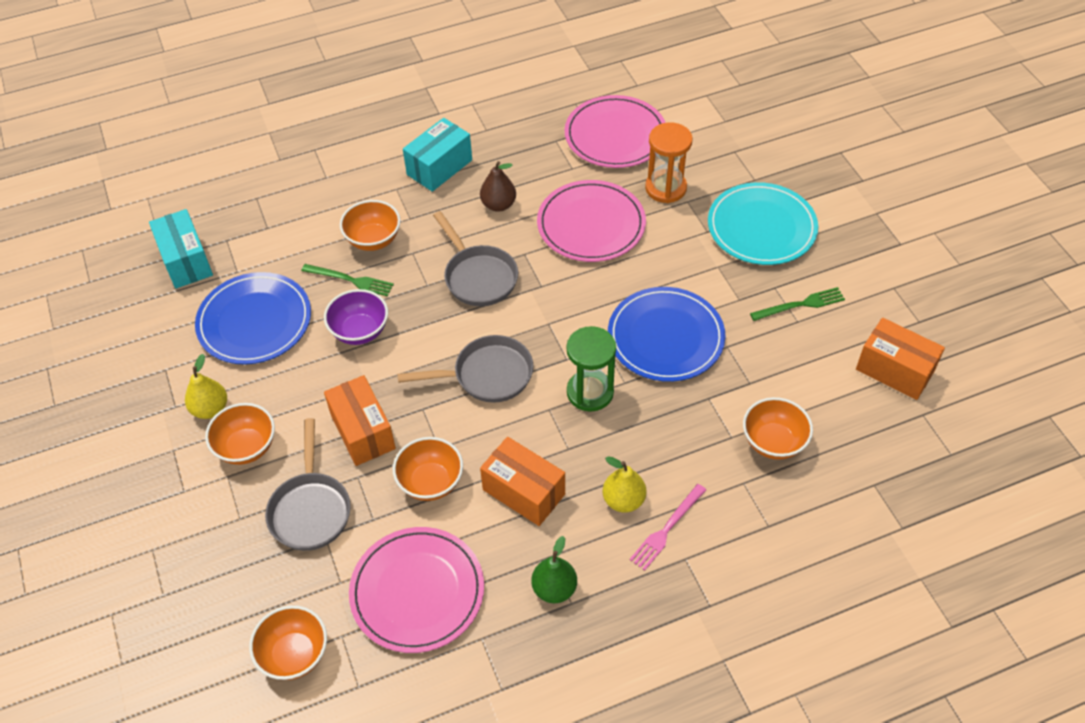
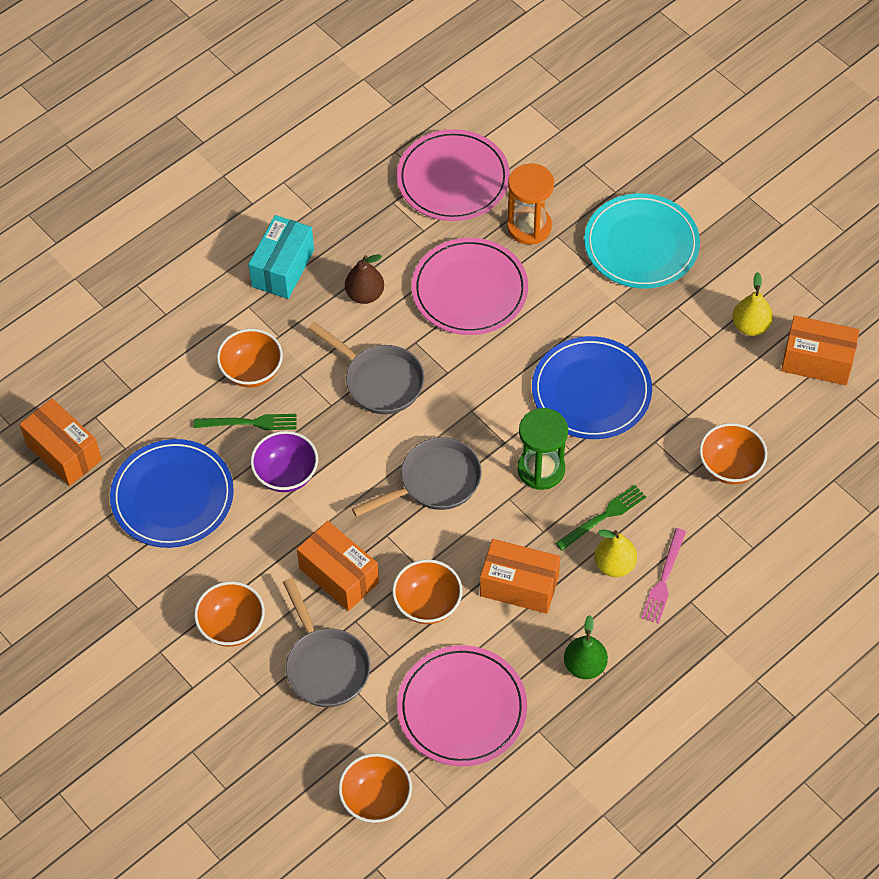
camera: 20 degrees left, 5 degrees up
turquoise box [149,209,213,289] -> orange box [19,398,102,486]
yellow pear [185,354,227,419] -> yellow pear moved to [732,272,773,336]
green fork [750,287,845,321] -> green fork moved to [556,485,646,551]

